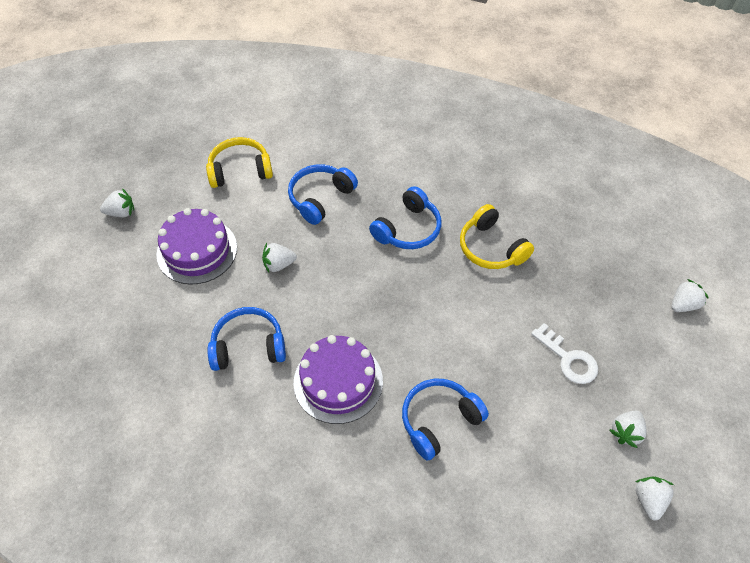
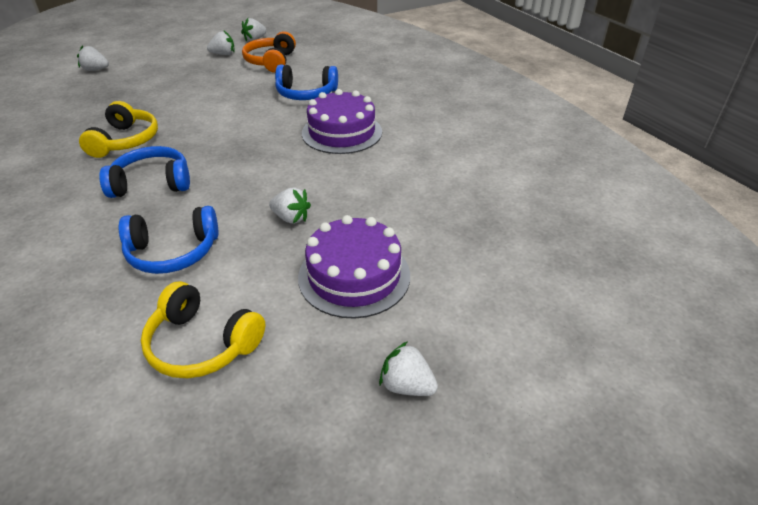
camera: 140 degrees left, 15 degrees down
blue headphones [207,307,286,371] -> none
white key [531,323,598,384] -> none
none -> orange headphones [242,31,296,73]

